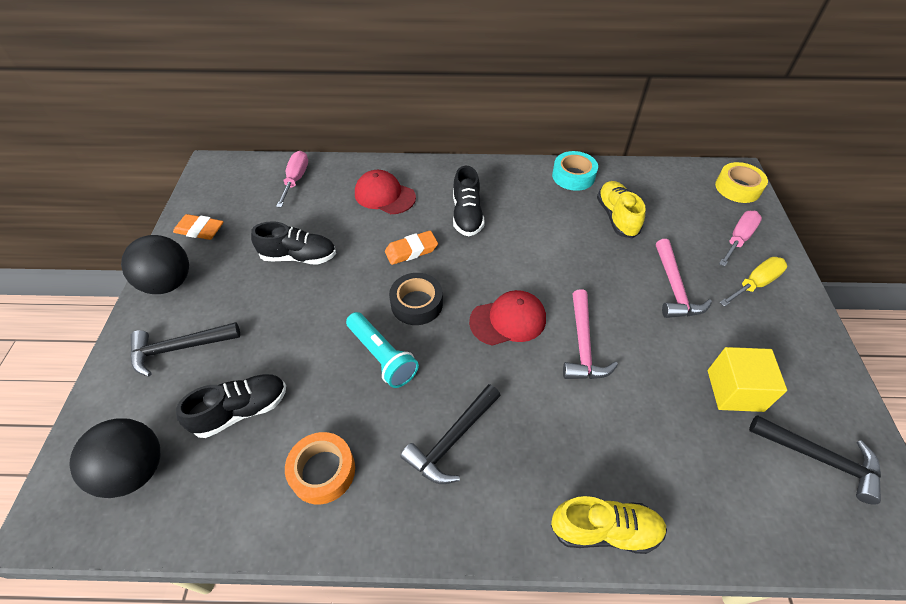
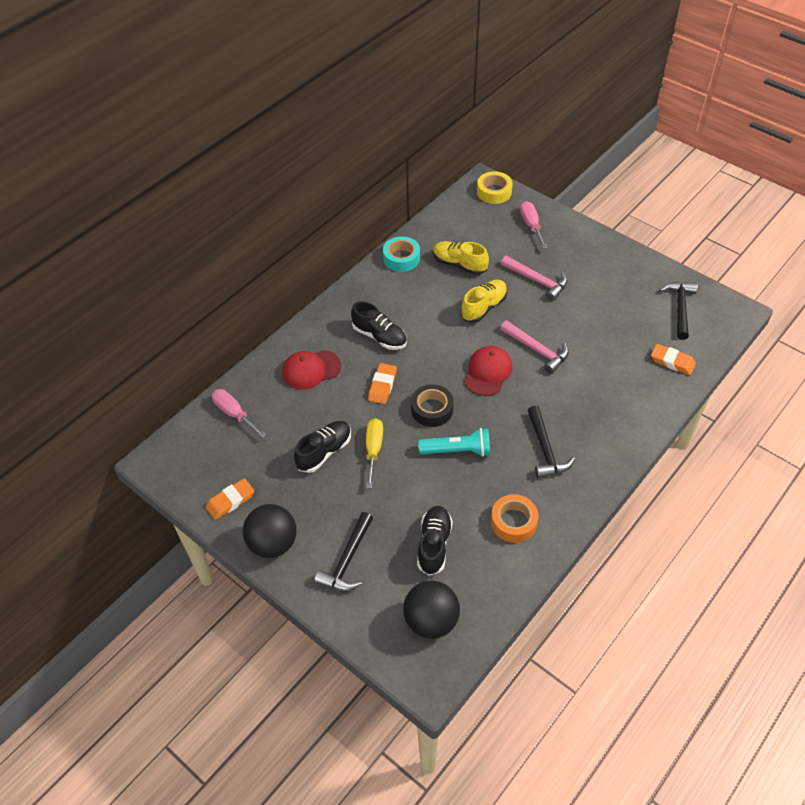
camera: 50 degrees left, 0 degrees up
yellow shoe [551,496,667,554] -> yellow shoe moved to [461,280,507,323]
yellow cube [708,347,787,412] -> none
yellow screwdriver [719,257,787,307] -> yellow screwdriver moved to [366,418,383,488]
black hammer [749,415,881,505] -> black hammer turned 60 degrees counterclockwise [660,282,698,340]
none -> orange eraser [651,344,696,375]

